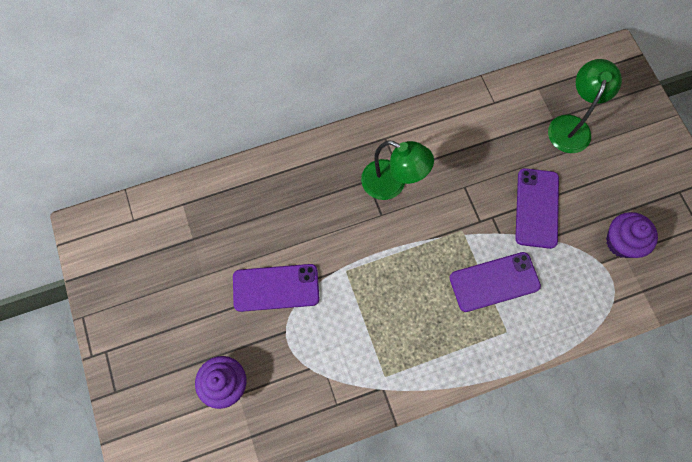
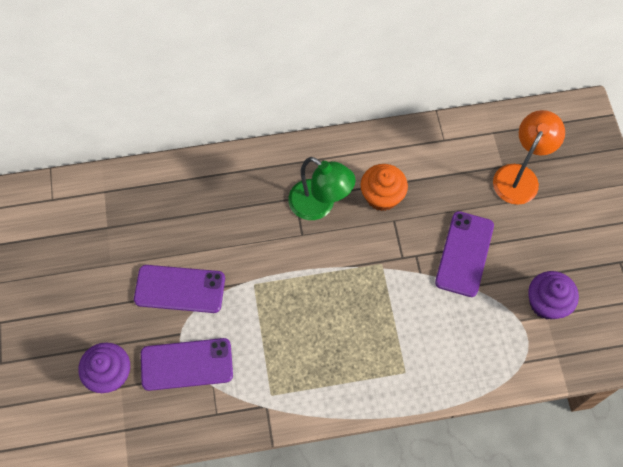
camera: 10 degrees right, 5 degrees down
purple phone [449,252,541,312] -> purple phone moved to [141,338,233,391]
green lamp [548,59,622,153] -> orange lamp [493,110,565,205]
none -> orange cupcake [360,164,408,211]

